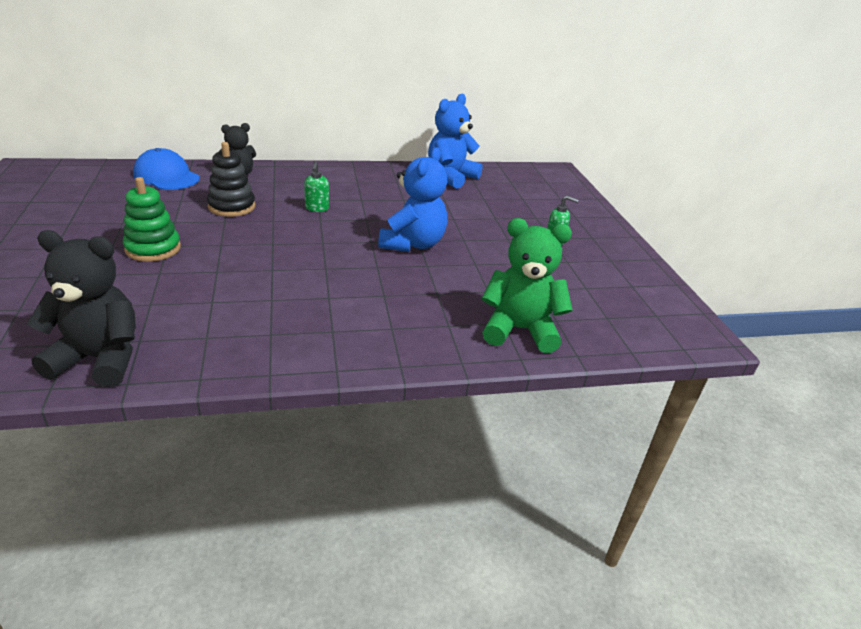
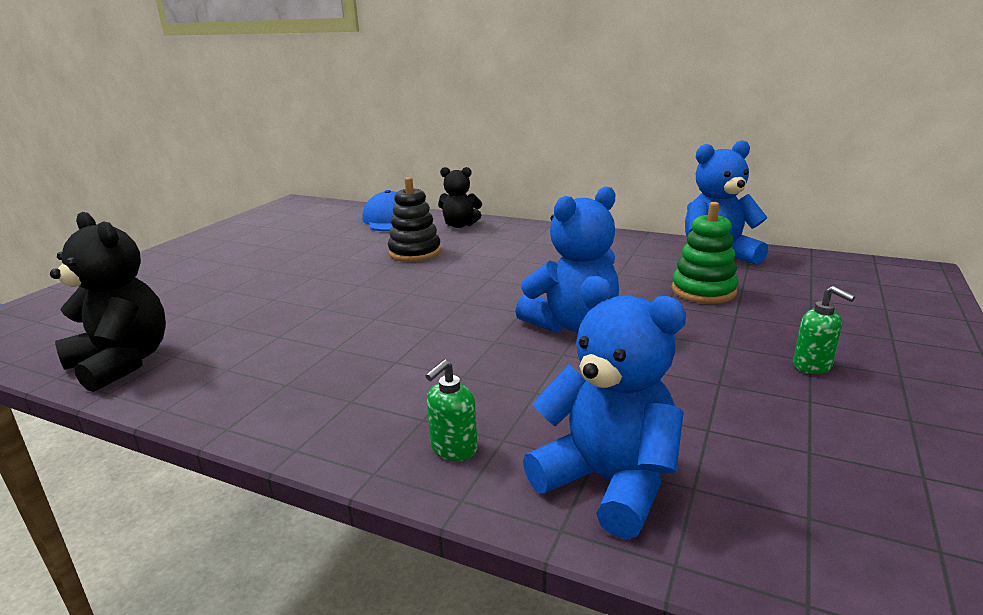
camera: 40 degrees right, 10 degrees down
green stacking toy [123,177,181,262] -> green stacking toy moved to [671,202,739,304]
green soap dispenser [304,162,329,212] -> green soap dispenser moved to [426,360,477,461]
green teddy bear [481,218,573,353] -> blue teddy bear [523,276,686,539]

